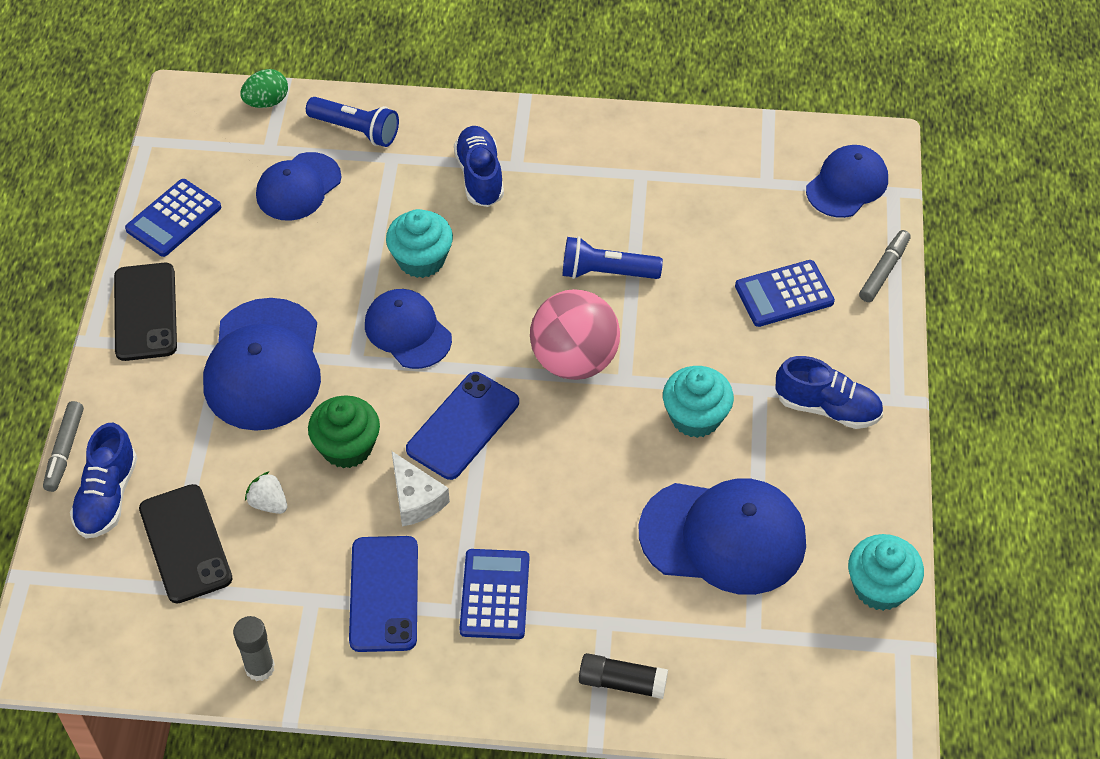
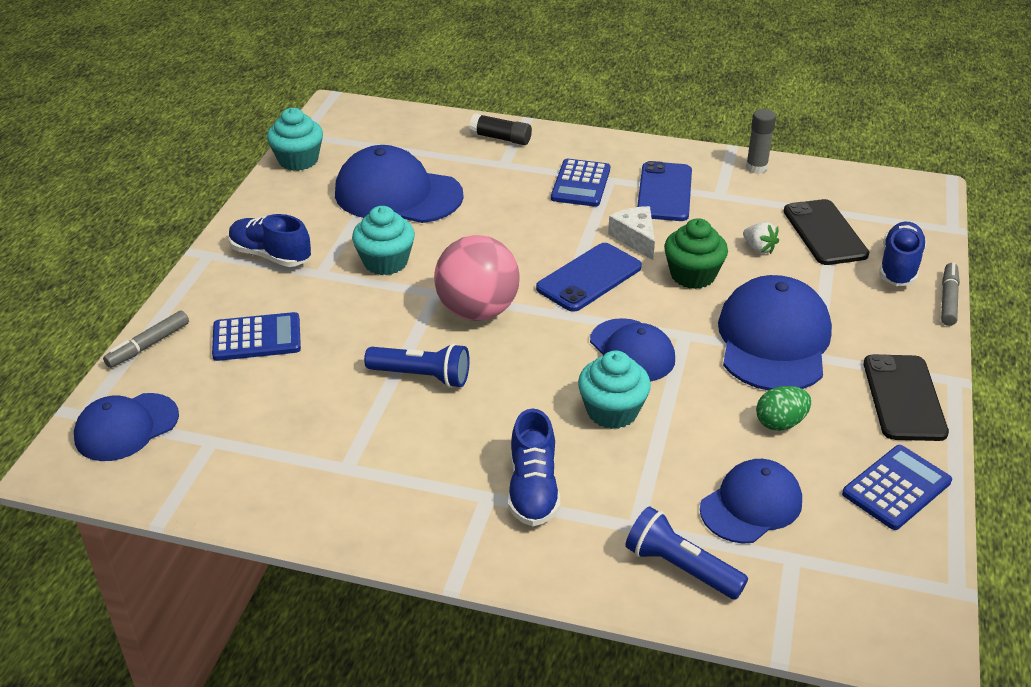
camera: 170 degrees left, 15 degrees down
green egg [240,69,288,108] -> green egg moved to [756,386,811,431]

